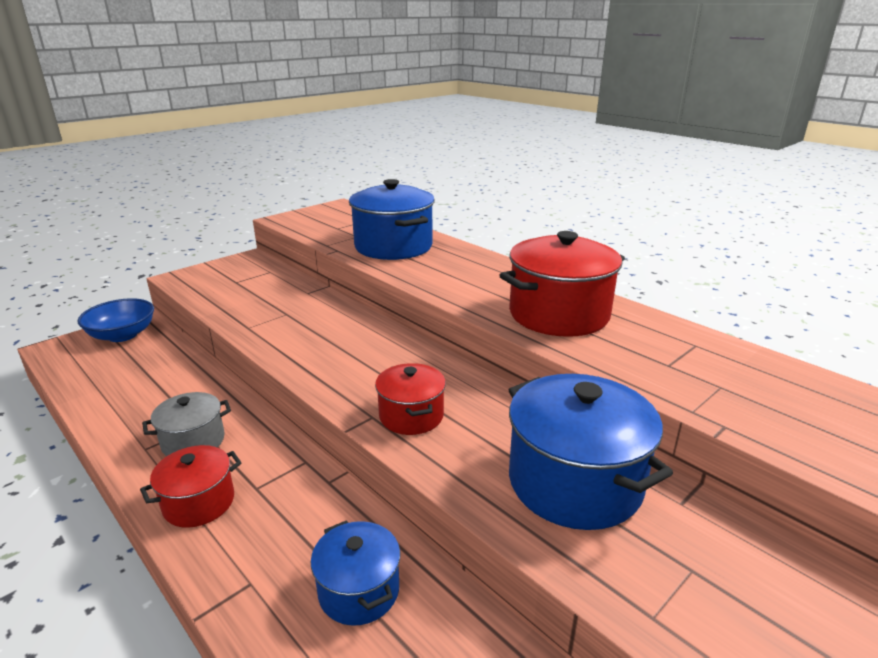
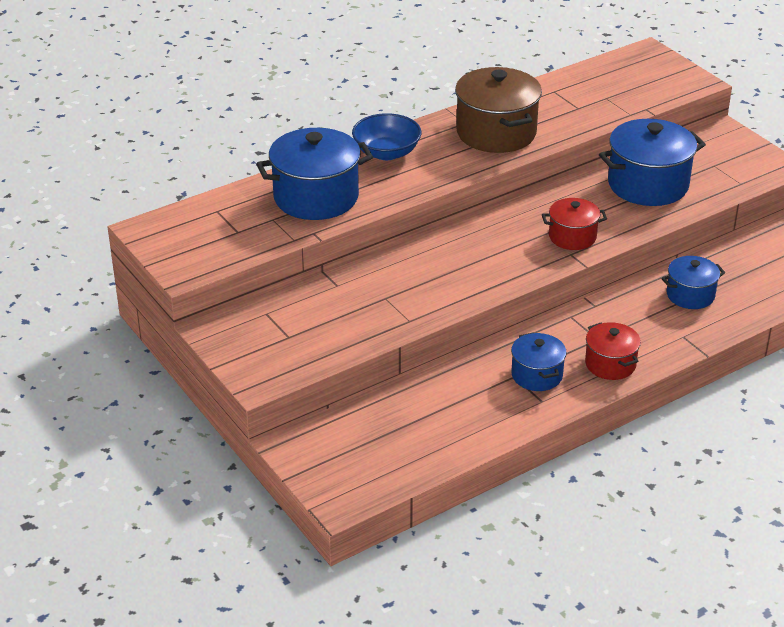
camera: 80 degrees left, 10 degrees up
blue bowl [77,298,154,342] -> blue bowl moved to [352,113,421,160]
grey pot [142,392,231,456] -> blue pot [511,332,567,391]
red pot [499,231,625,337] -> brown pot [455,67,542,153]

